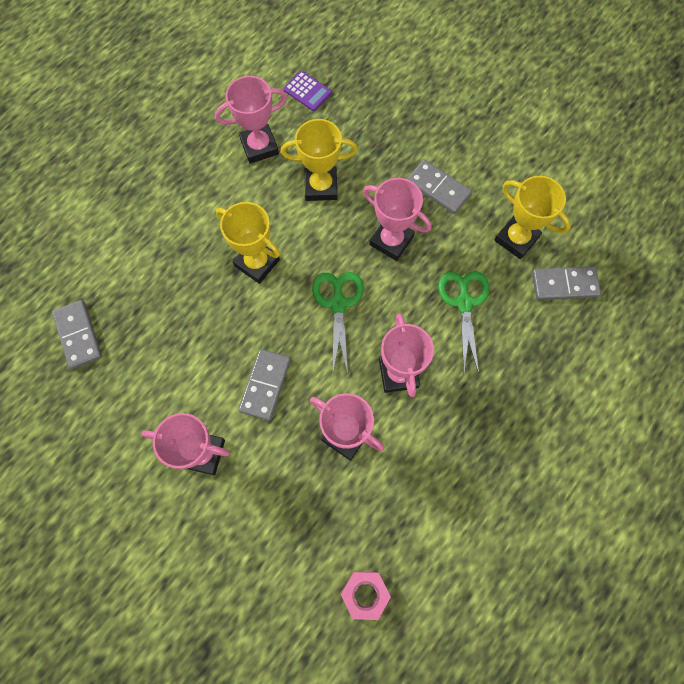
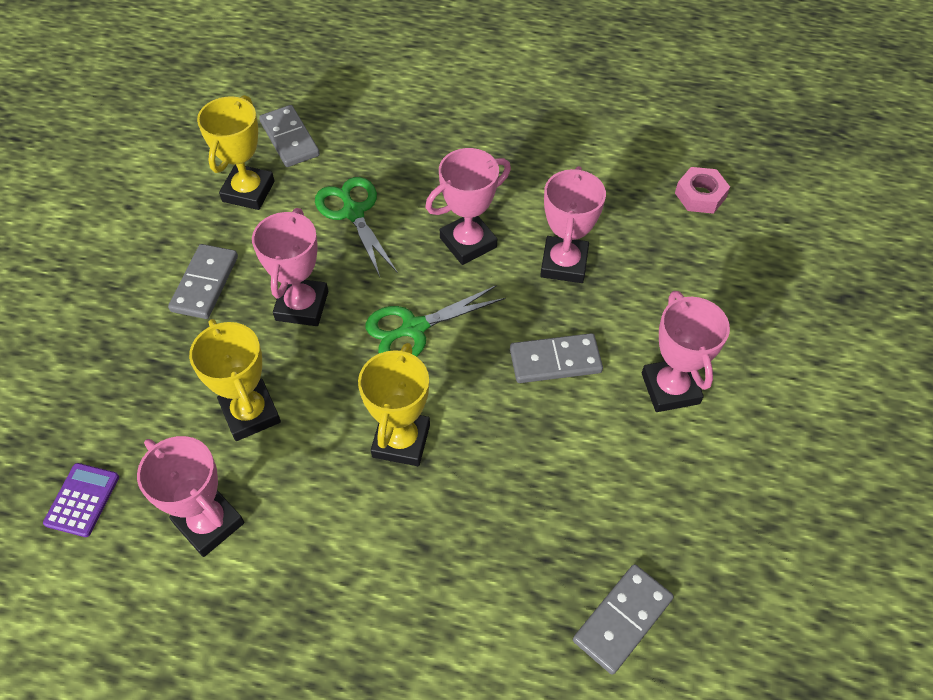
camera: 115 degrees left, 15 degrees down
green scissors [438,271,490,374] -> green scissors turned 90 degrees clockwise [315,177,398,277]

